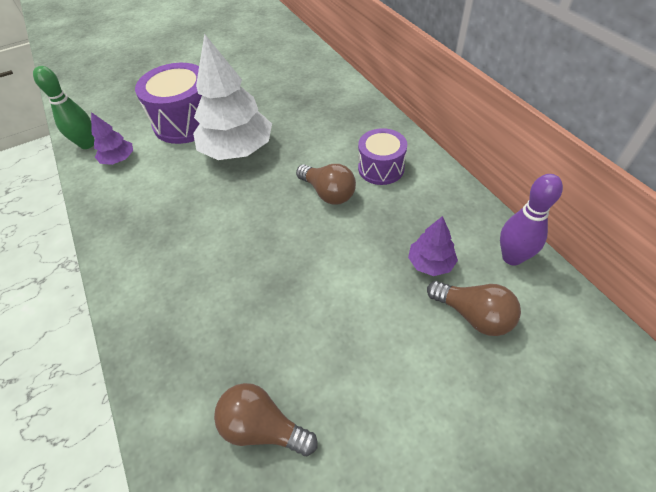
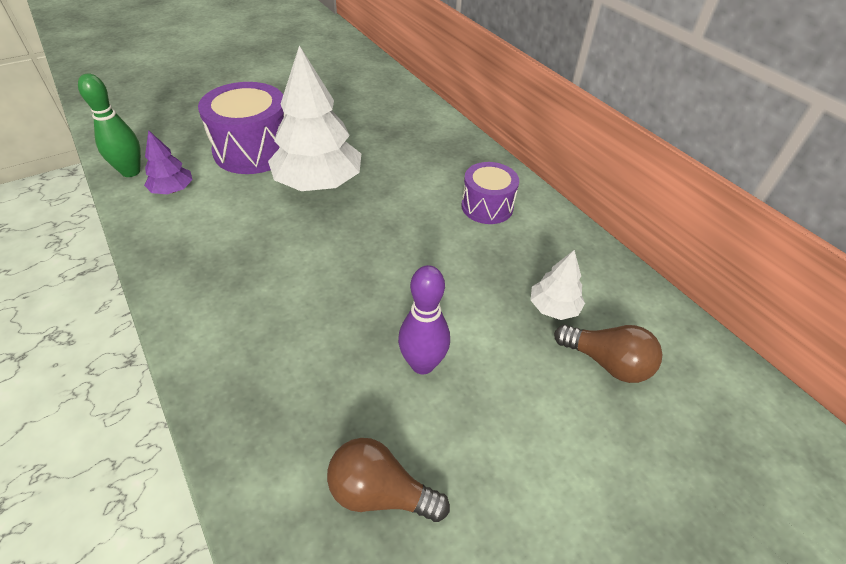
camera: 10 degrees left, 5 degrees down
brown light bulb [296,164,356,205] -> none
purple tree [408,216,458,276] -> white tree [531,250,585,320]
purple bowling pin [500,174,563,265] -> purple bowling pin moved to [398,265,450,374]

